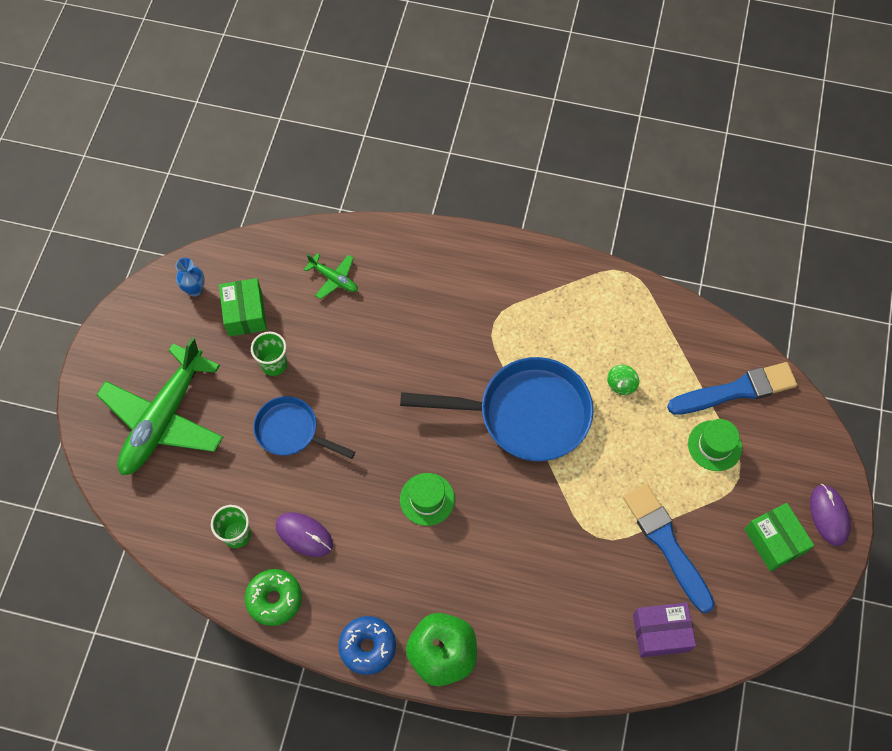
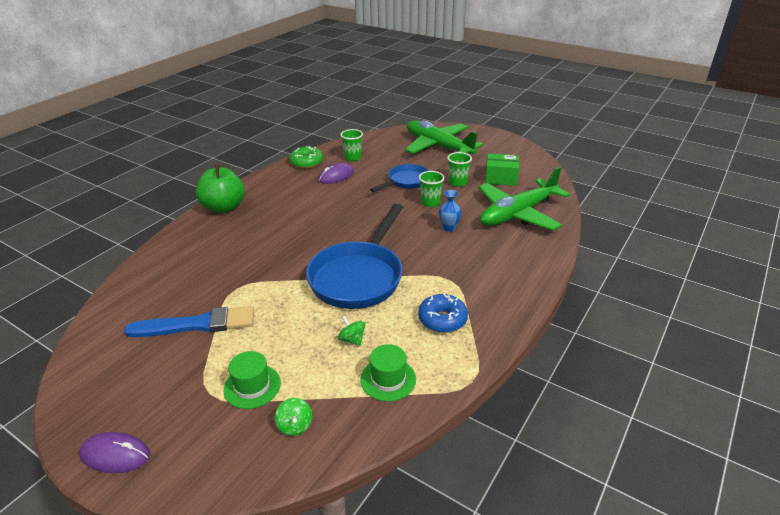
camera: 110 degrees right, 30 degrees down
blue vase [176,258,205,297] -> blue vase moved to [439,190,461,232]
green plane [304,253,358,299] -> green plane [478,166,570,231], size x2.30
blue donut [338,616,396,675] -> blue donut moved to [418,294,468,333]
green hat [400,473,455,526] -> green hat moved to [361,344,416,401]
purple box [633,603,696,657] -> none
blue brush [667,362,797,415] -> green spinning top [275,398,312,436]
green box [744,503,814,571] -> none
none -> green cup [419,171,445,207]

